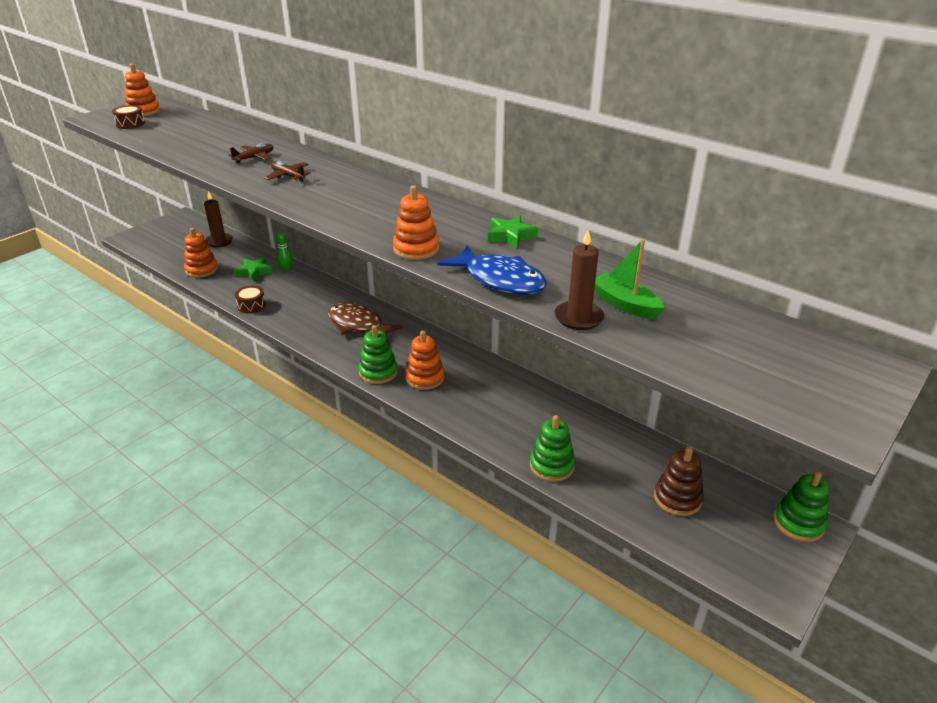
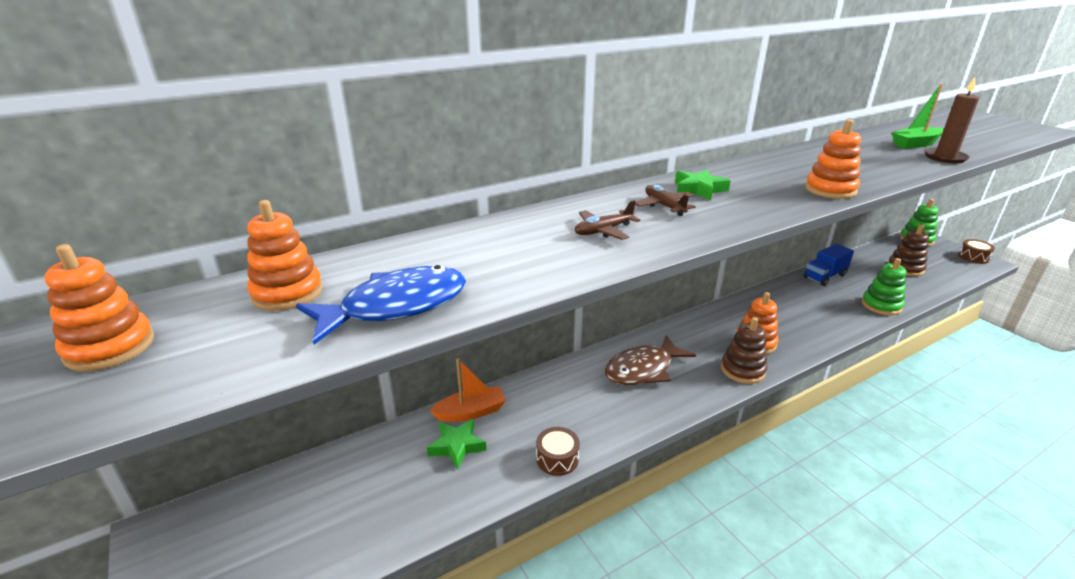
camera: 70 degrees left, 5 degrees down
brown drum [112,105,145,129] -> brown drum moved to [958,239,995,264]
orange stacking toy [184,228,218,278] -> orange stacking toy moved to [247,200,323,311]
brown candle [204,191,233,248] -> none
brown plane [229,143,273,163] -> brown plane moved to [635,185,696,216]
green bowling pin [276,232,293,272] -> orange boat [430,358,506,422]
green stacking toy [359,325,398,384] -> brown stacking toy [721,317,767,384]
blue fish [437,245,547,295] -> blue fish moved to [296,265,466,345]
green star [488,215,538,248] -> green star moved to [675,169,731,200]
none -> blue truck [804,244,854,286]

